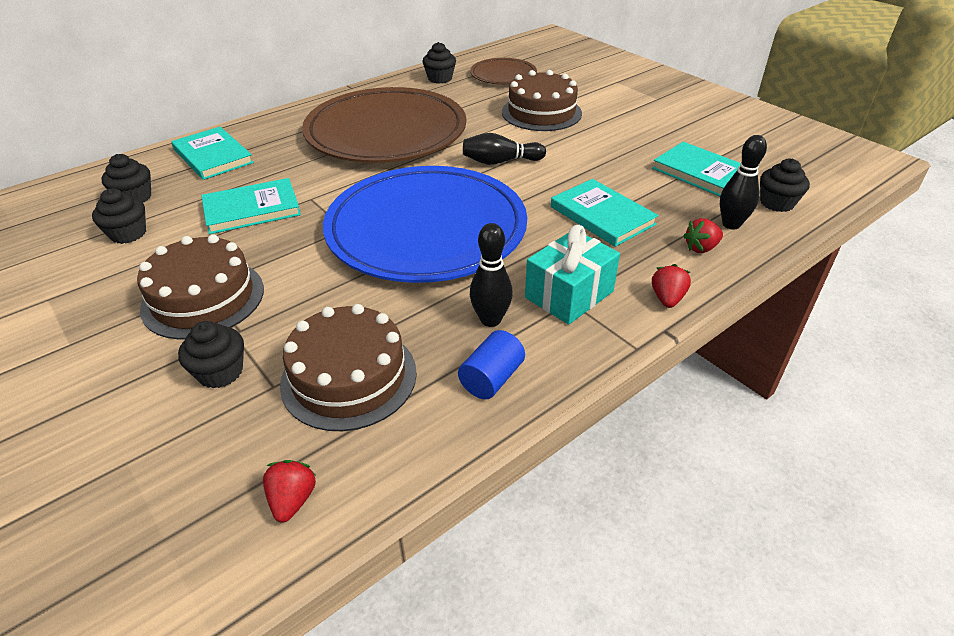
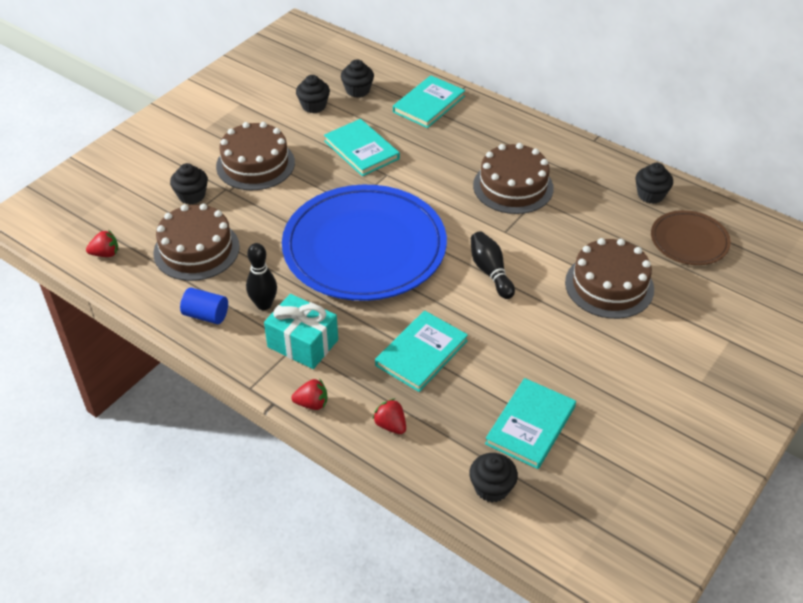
camera: 75 degrees right, 5 degrees up
brown plate [302,87,466,163] -> brown cake [473,143,554,214]
black bowling pin [720,135,767,230] -> none

